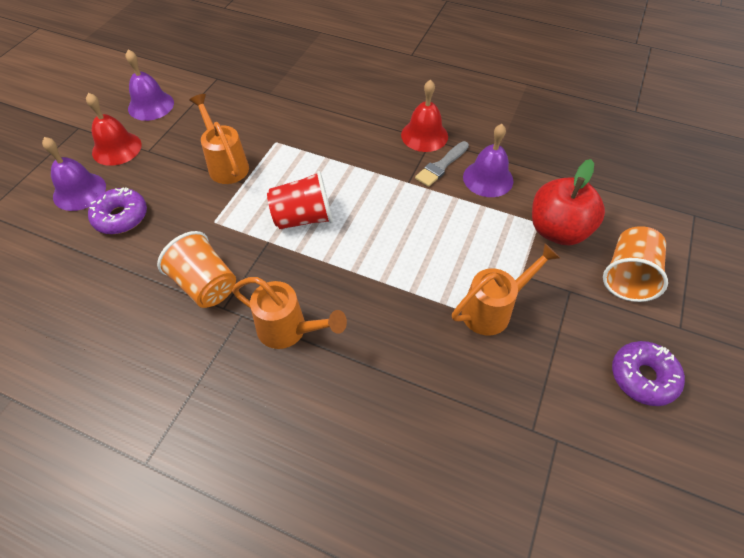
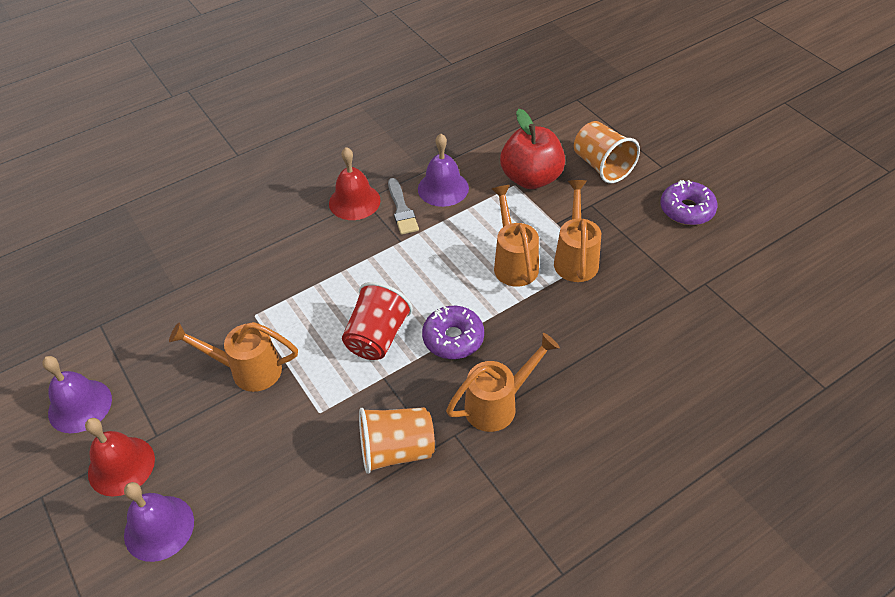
camera: 55 degrees left, 5 degrees down
purple donut [88,187,147,234] -> purple donut moved to [422,306,484,359]
none -> orange watering can [492,185,539,287]

